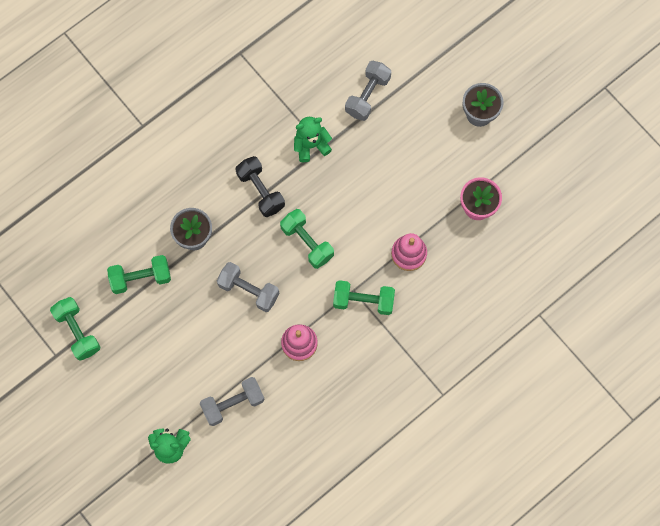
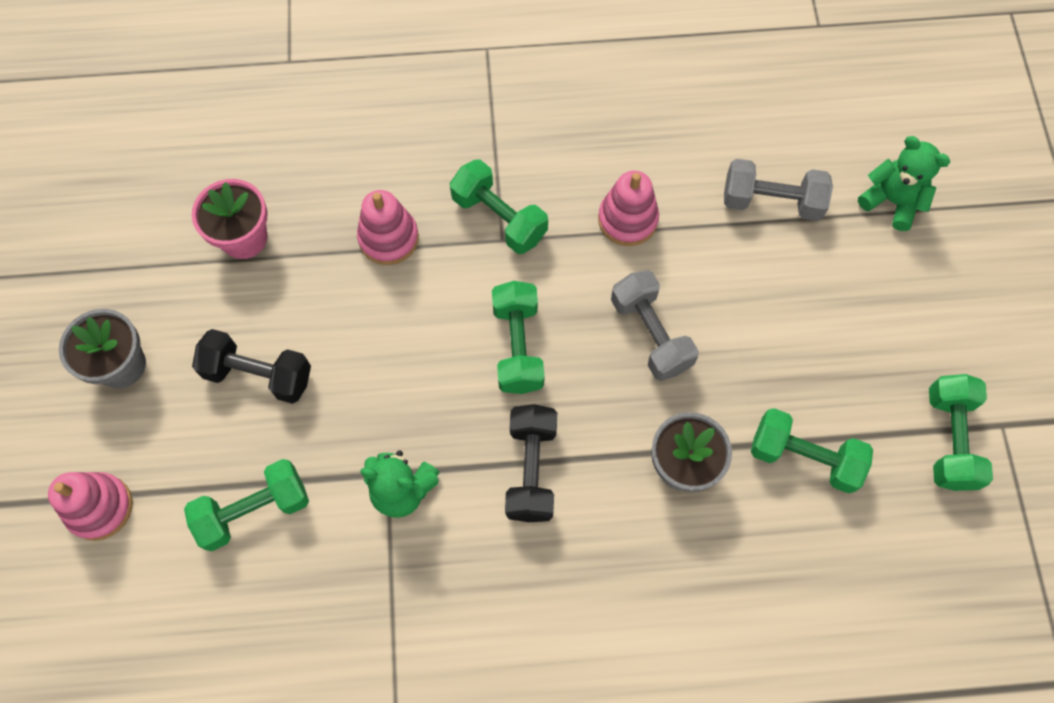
camera: 145 degrees left, 5 degrees down
grey dumbbell [345,61,391,121] -> green dumbbell [184,459,309,551]
none -> pink stacking toy [48,472,132,541]
none -> black dumbbell [192,329,311,404]

